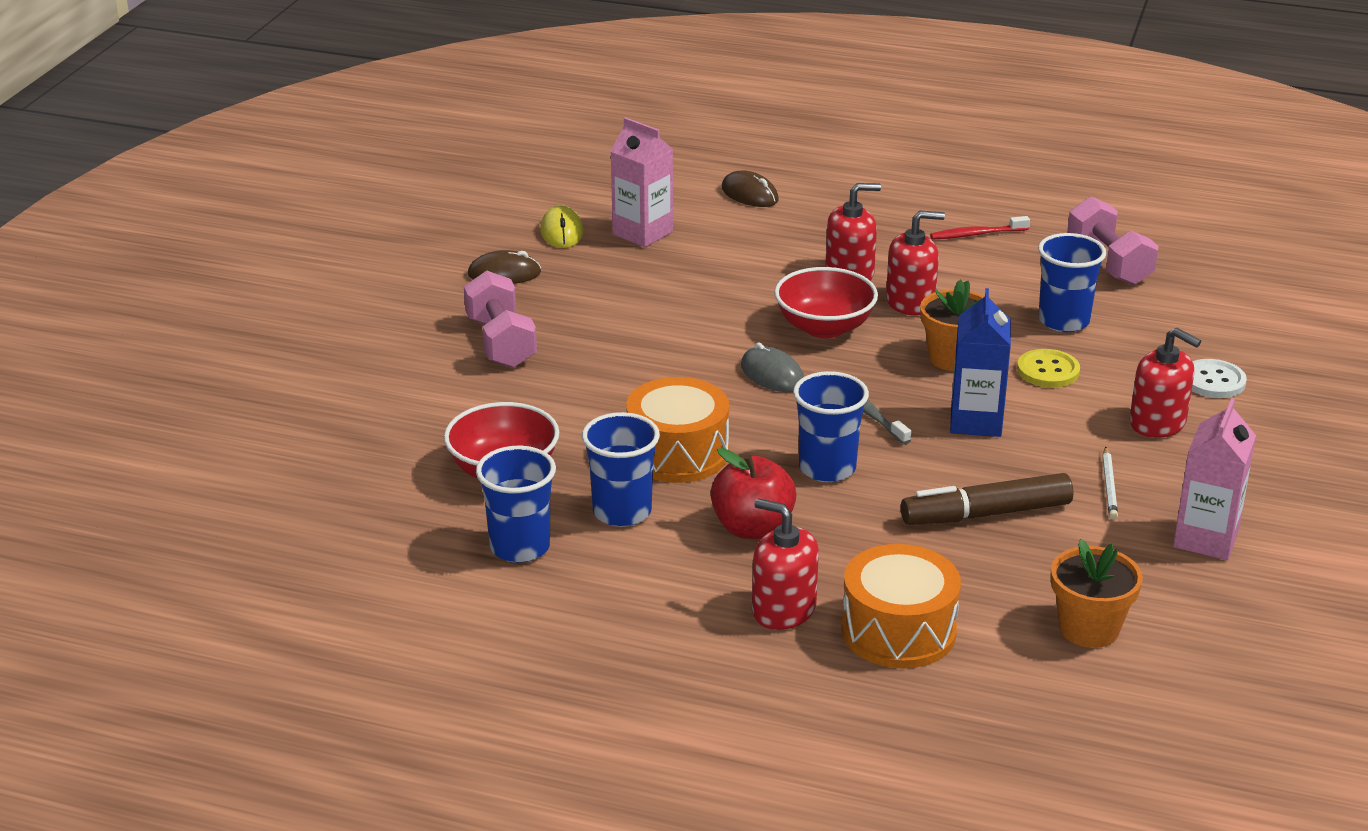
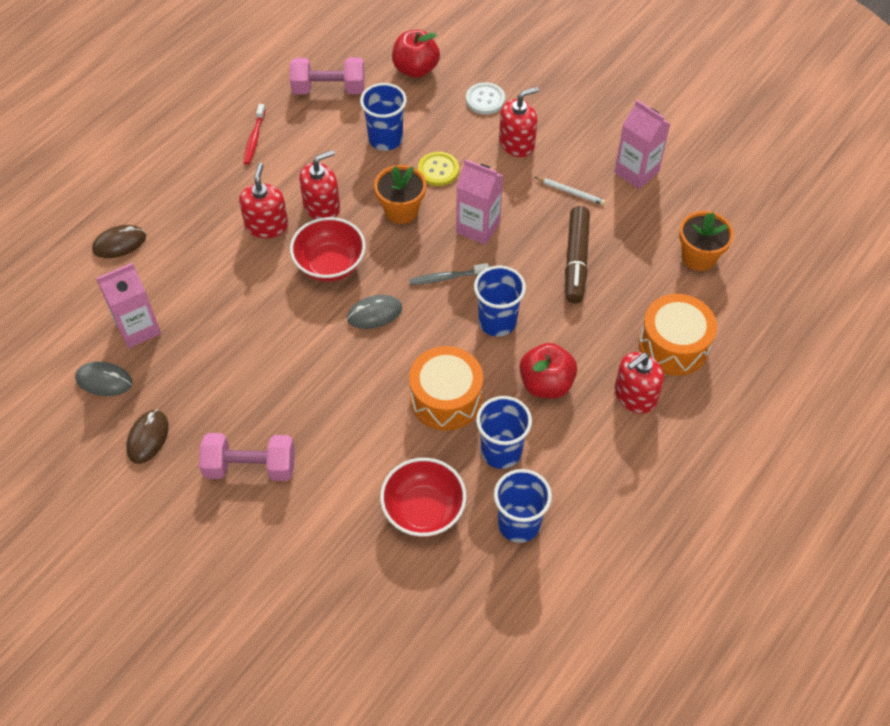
camera: 70 degrees left, 25 degrees up
yellow mouse [540,205,583,248] -> grey mouse [75,362,133,396]
red soap dispenser [886,211,945,315] -> red soap dispenser turned 45 degrees clockwise [299,150,340,219]
blue carton [950,288,1011,437] -> pink carton [456,159,503,245]
none -> red apple [392,30,440,78]

